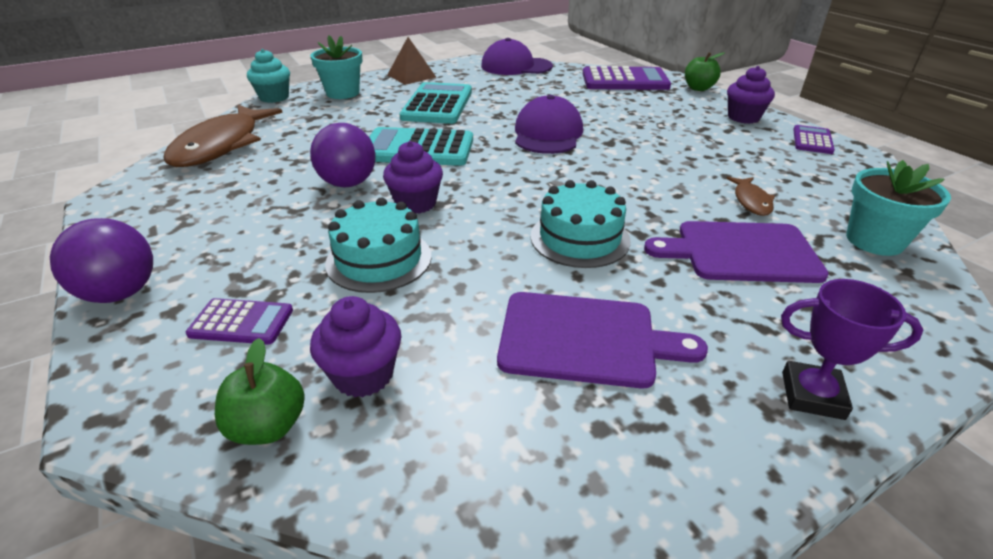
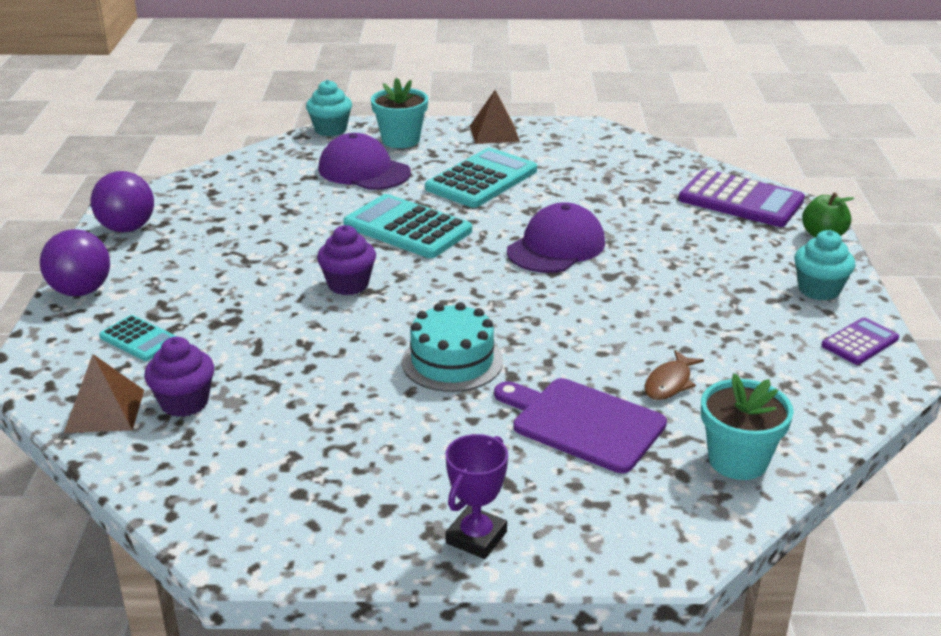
camera: 30 degrees right, 5 degrees down
brown fish [163,105,283,167] -> none
purple calculator [186,298,293,345] -> turquoise calculator [99,315,178,361]
green apple [215,338,305,445] -> brown pyramid [64,354,144,433]
purple ball [310,123,376,187] -> purple ball moved to [91,171,154,232]
turquoise cake [325,197,431,293] -> none
purple cap [481,38,553,75] -> purple cap moved to [318,133,411,190]
purple cutting board [497,292,708,388] -> none
purple cupcake [727,66,775,124] -> turquoise cupcake [794,230,855,301]
purple trophy [781,279,923,420] -> purple trophy turned 75 degrees clockwise [446,434,508,559]

